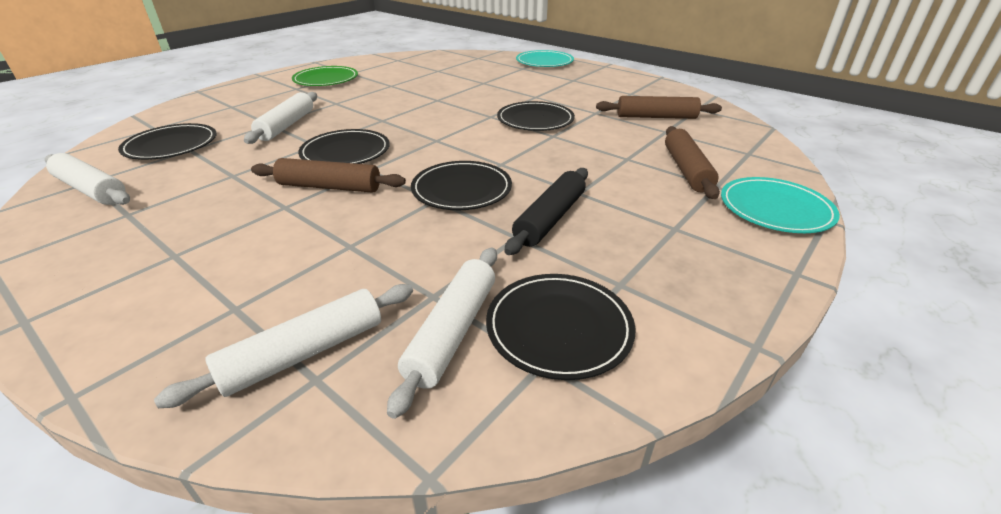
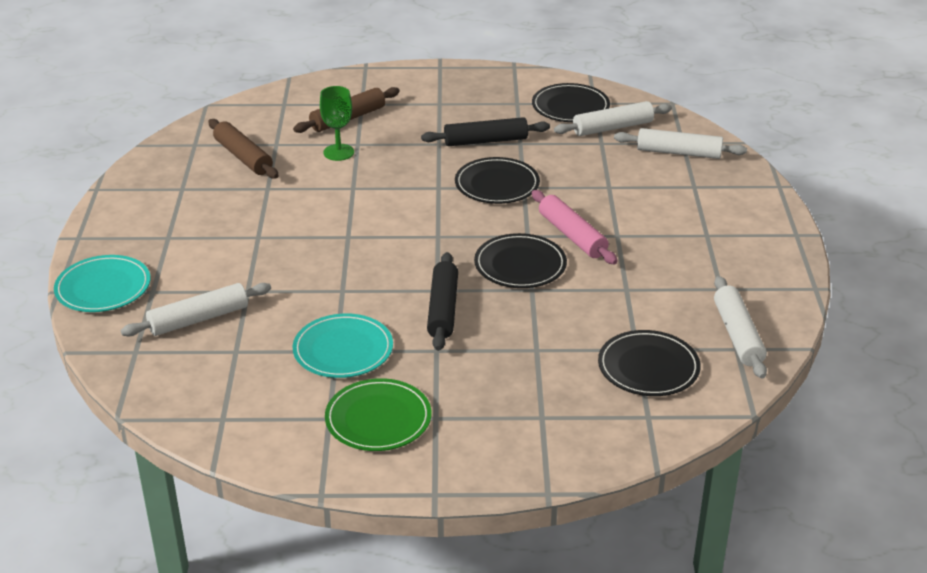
camera: 130 degrees left, 0 degrees up
white rolling pin [244,92,317,144] -> white rolling pin moved to [121,283,271,337]
brown rolling pin [251,158,406,193] -> pink rolling pin [532,190,618,264]
black plate [497,101,575,131] -> none
turquoise plate [721,177,840,233] -> turquoise plate moved to [293,314,393,378]
none -> green goblet [320,86,354,161]
none -> black rolling pin [427,252,458,351]

